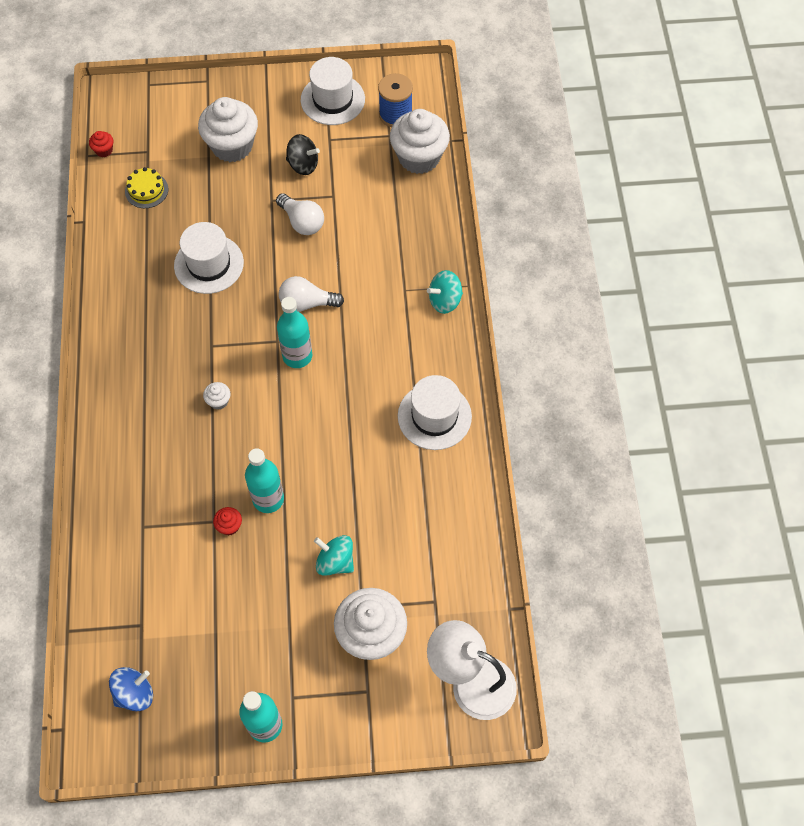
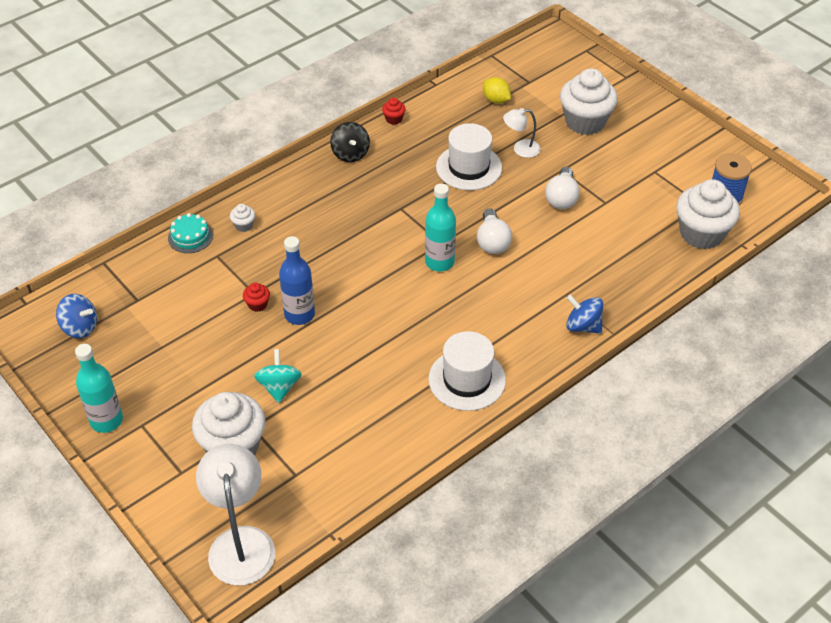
camera: 55 degrees right, 15 degrees down
red cupcake [89,131,113,157] -> red cupcake moved to [382,98,406,125]
yellow cake [125,167,168,208] -> yellow lemon [483,77,511,104]
white cupcake [203,382,231,410] -> white cupcake moved to [230,204,255,232]
turquoise bottle [245,448,284,513] -> blue bottle [279,236,315,325]
white light bulb [279,276,344,312] -> white light bulb turned 150 degrees counterclockwise [477,208,512,254]
black spinning top [286,134,320,175] -> black spinning top moved to [330,122,370,162]
white hat [301,57,365,125] -> none
turquoise spinning top [427,270,463,314] -> blue spinning top [566,294,603,334]
none -> turquoise cake [168,213,213,253]
none -> white lamp [503,108,541,158]

